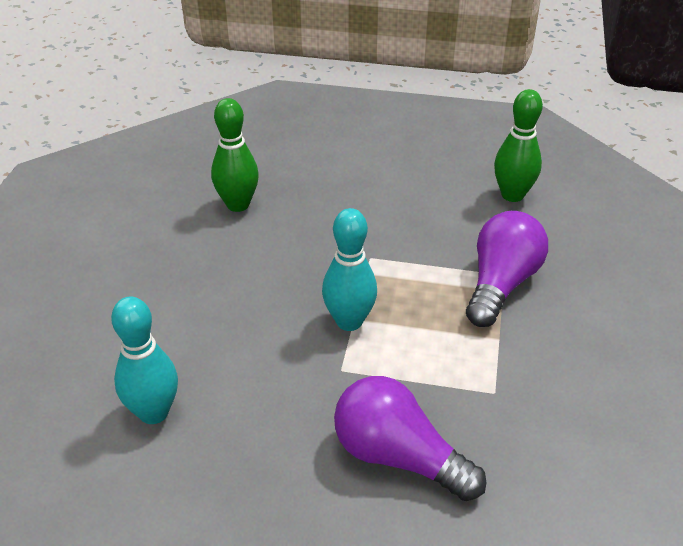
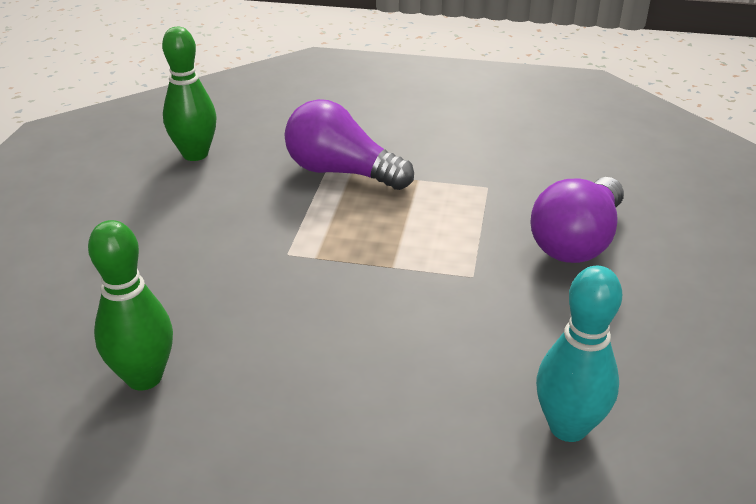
camera: 90 degrees left, 5 degrees down
turquoise bowling pin [322,208,377,331] -> none

